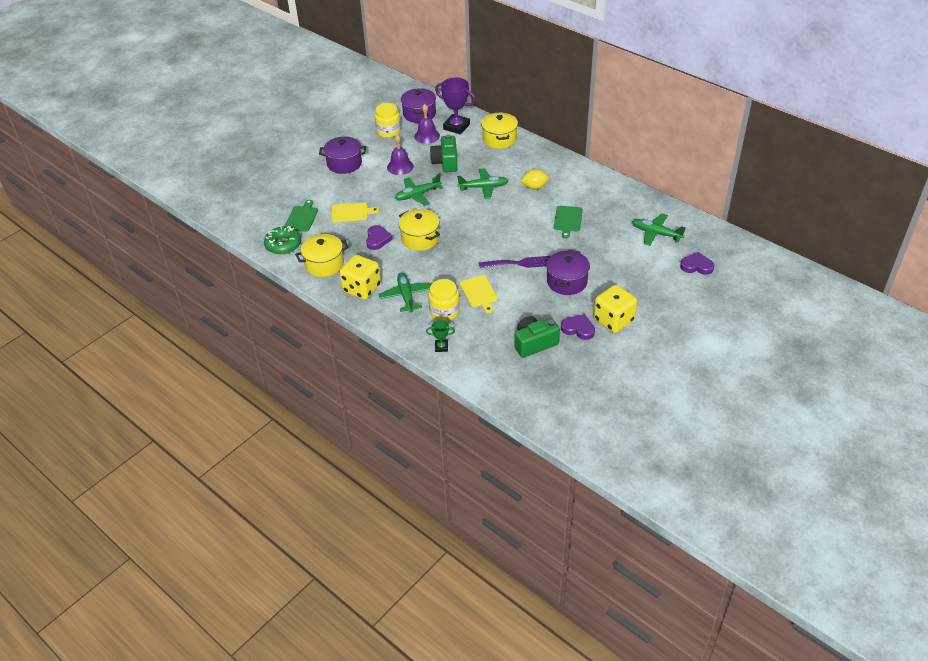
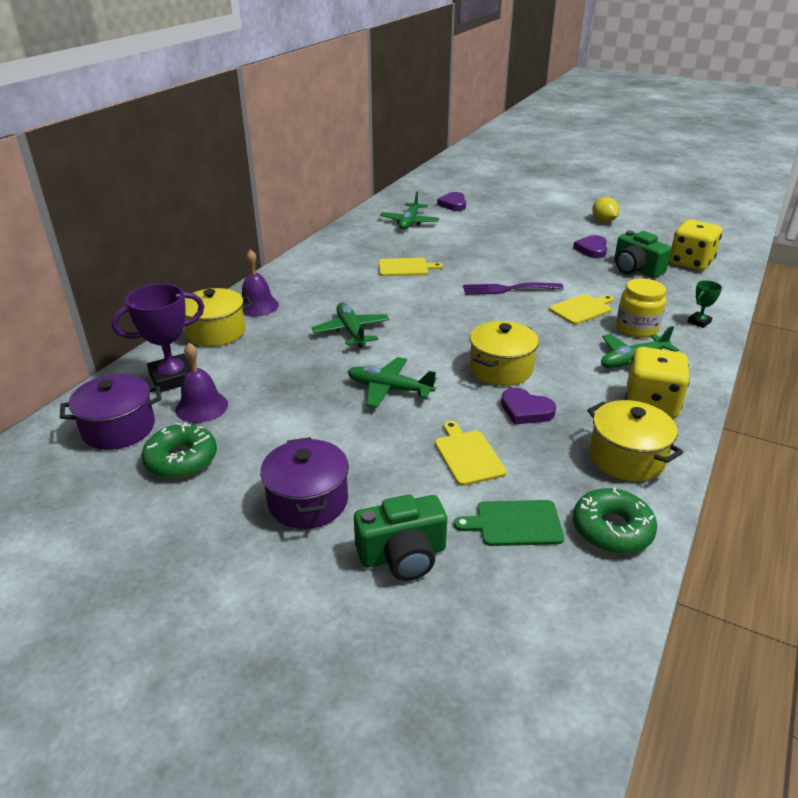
camera: 105 degrees left, 10 degrees down
purple heart [366,225,393,250] -> purple heart turned 135 degrees counterclockwise [501,388,556,425]
yellow jar [375,103,401,138] -> green donut [142,423,217,479]
purple bell [387,134,414,175] -> purple bell moved to [242,249,279,317]
green plane [395,173,443,206] -> green plane turned 150 degrees clockwise [348,357,437,408]
green trophy [426,320,455,352] -> green trophy turned 60 degrees clockwise [688,280,722,328]
green camera [430,134,458,172] -> green camera moved to [354,495,447,581]
purple trophy [435,77,476,134] -> purple trophy turned 45 degrees clockwise [112,284,204,392]
purple fork [479,256,550,268] -> purple fork turned 75 degrees counterclockwise [463,282,564,295]
yellow lemon [521,169,549,189] -> yellow lemon moved to [592,197,619,222]
purple pot [546,250,590,295] -> none
green cutting board [554,206,583,239] -> yellow cutting board [379,258,443,276]
yellow dice [594,285,637,333] -> yellow dice moved to [669,219,722,271]

